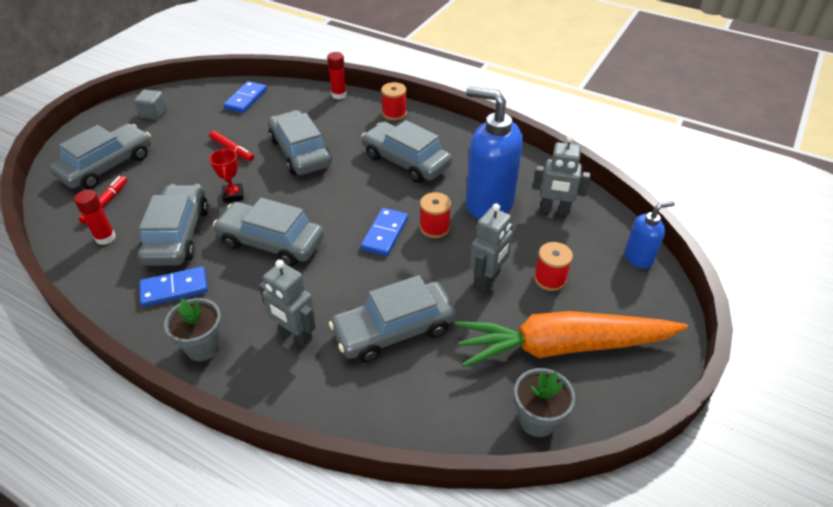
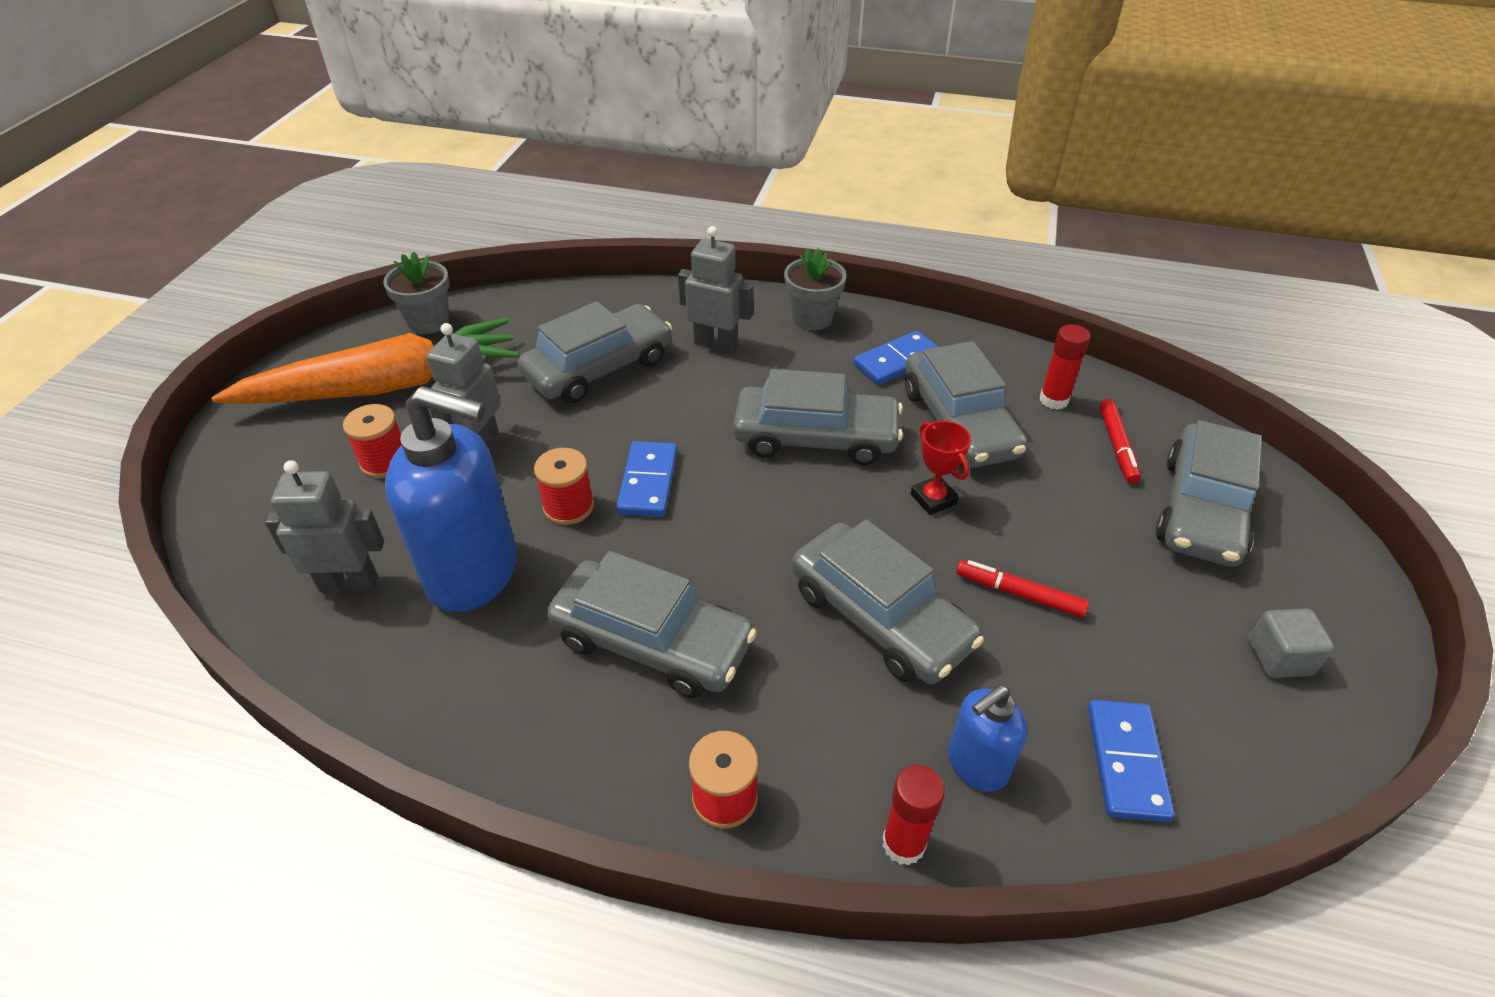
camera: 165 degrees right, 0 degrees up
blue soap dispenser [625,201,675,269] -> blue soap dispenser moved to [948,685,1028,792]

